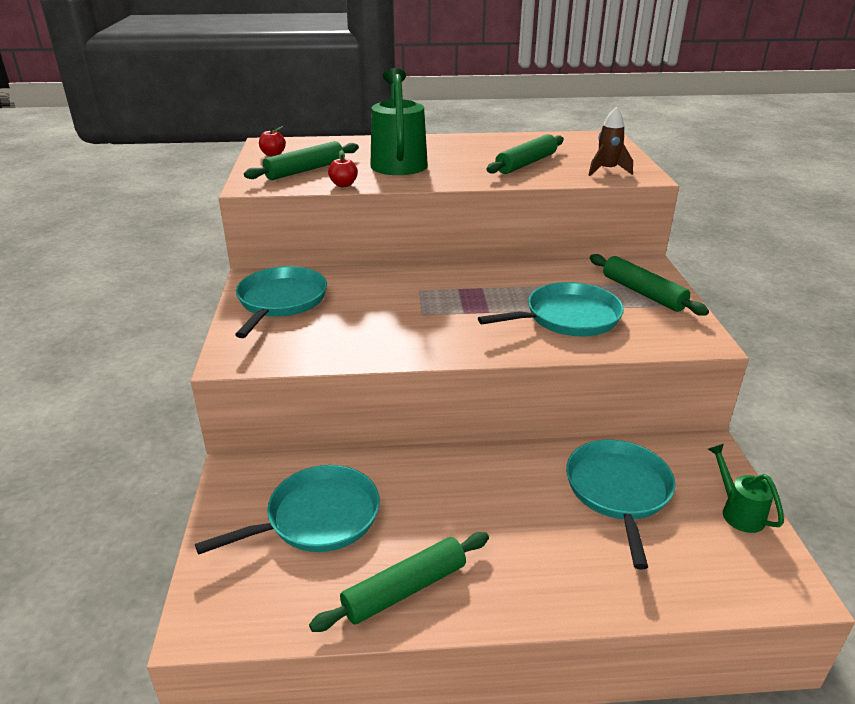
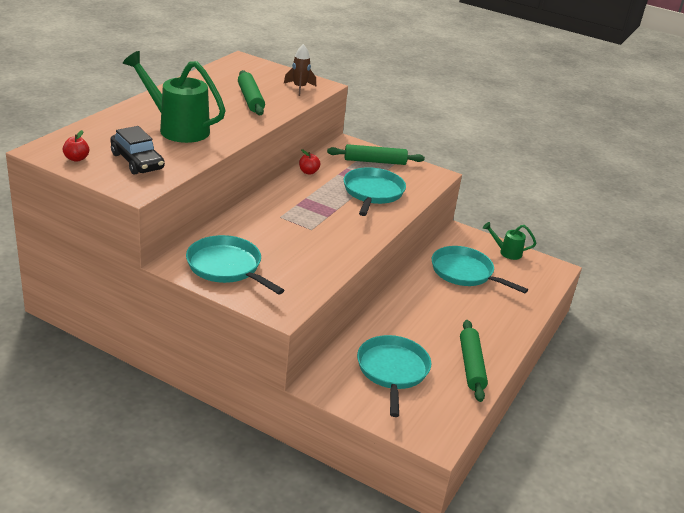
camera: 60 degrees left, 0 degrees up
green rolling pin [244,141,359,180] -> black car [110,126,165,175]
red apple [328,150,358,187] -> red apple moved to [299,149,320,175]

